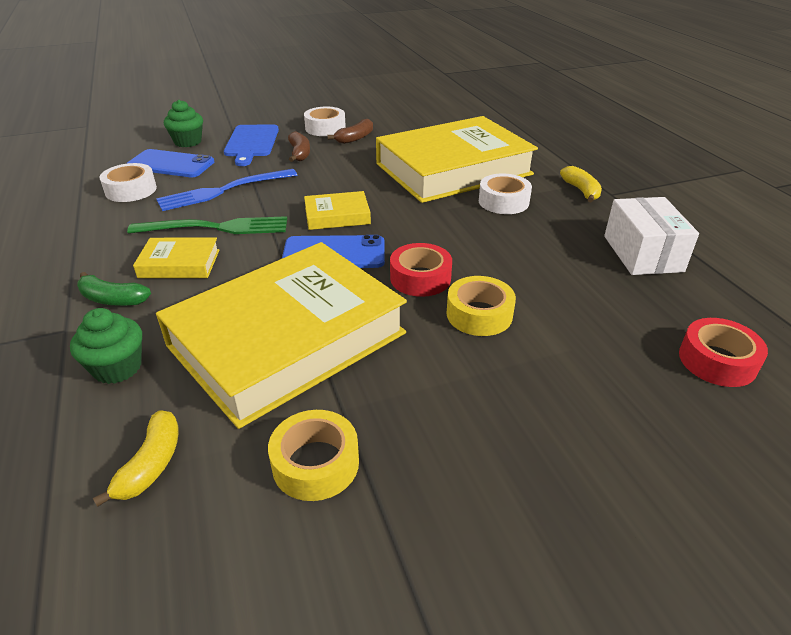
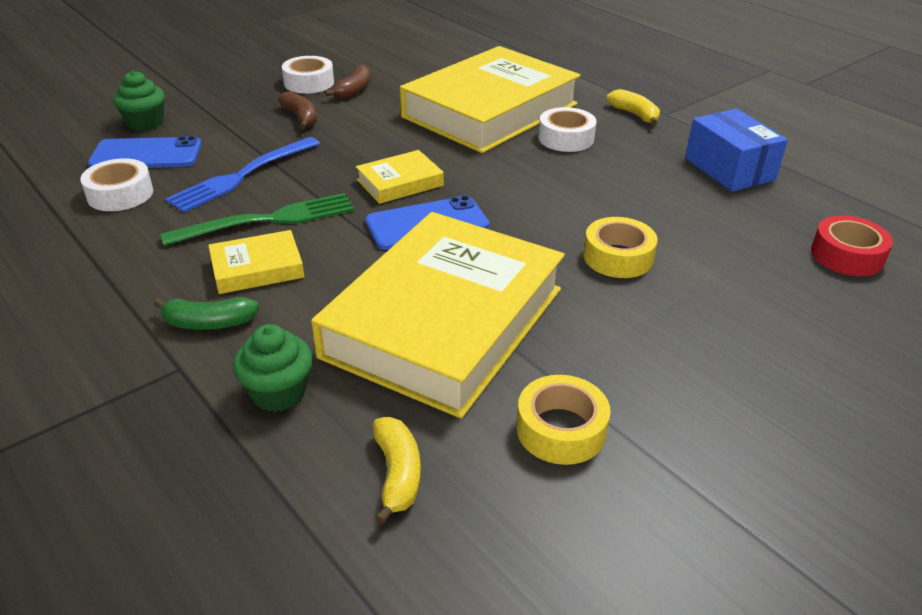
camera: 20 degrees left, 0 degrees up
blue cutting board [224,125,279,166] -> none
red tape [390,243,452,297] -> none
white box [604,197,699,275] -> blue box [685,109,788,192]

